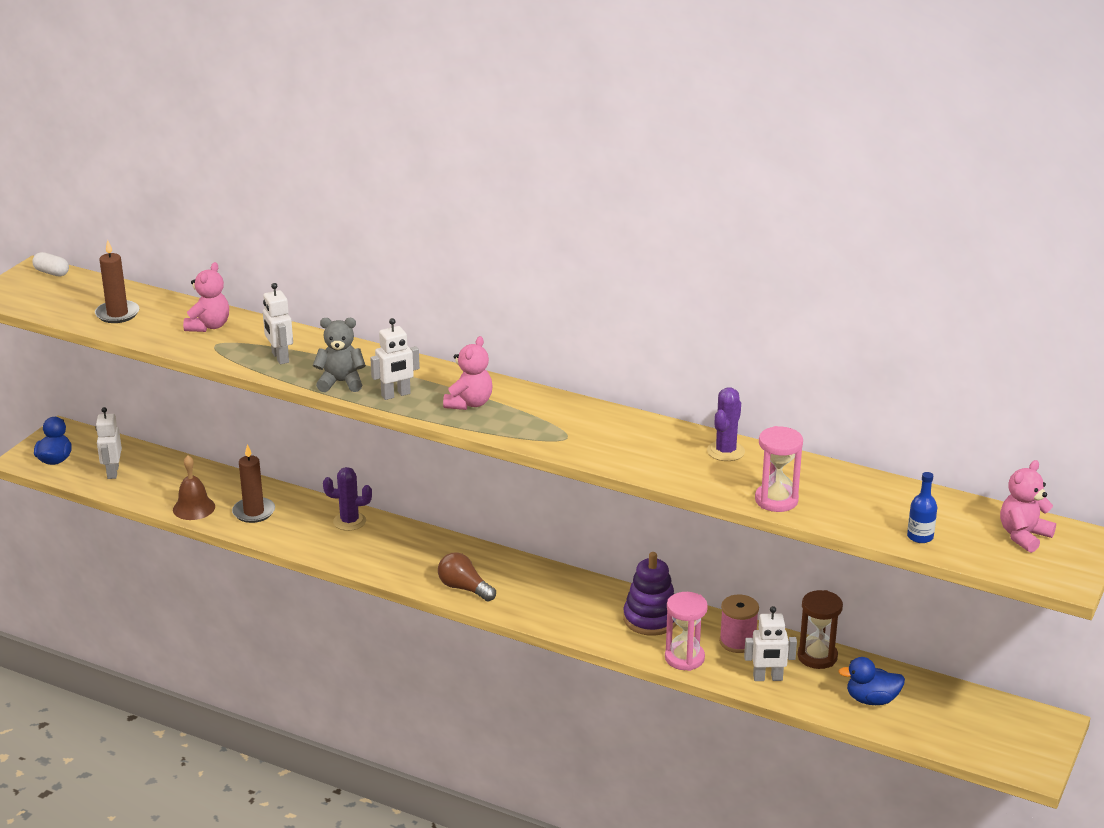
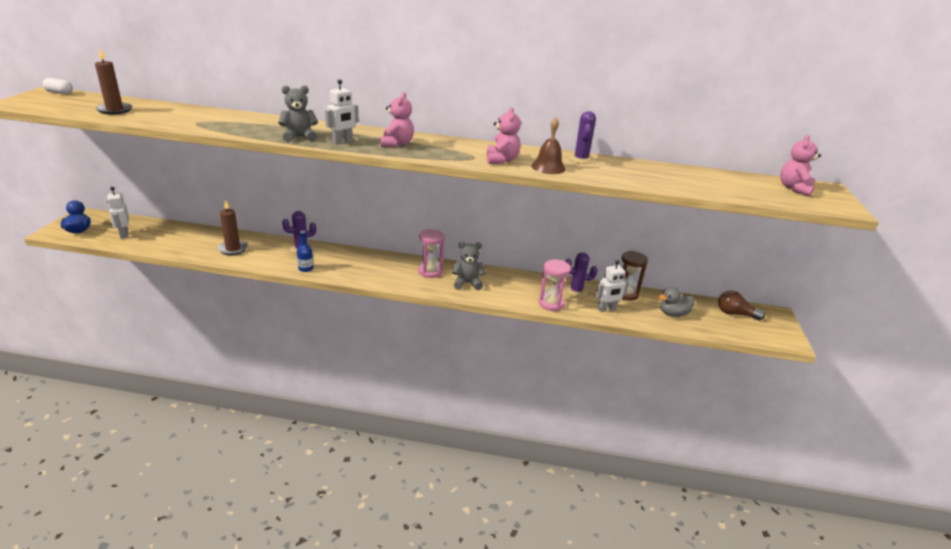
camera: 20 degrees left, 0 degrees up
brown bell [173,455,215,520] -> brown bell moved to [532,117,565,174]
pink teddy bear [183,262,229,332] -> pink teddy bear moved to [487,107,521,164]
white robot [263,283,293,364] -> none
brown light bulb [438,552,496,601] -> brown light bulb moved to [718,291,765,320]
purple stacking toy [623,552,677,636] -> none
pink spool [719,594,759,653] -> purple cactus [565,252,598,297]
pink hourglass [755,426,803,512] -> pink hourglass moved to [418,229,445,278]
blue duck [838,657,905,705] -> grey duck [658,287,695,317]
blue bottle [907,472,937,543] -> blue bottle moved to [297,231,313,272]
none -> grey teddy bear [452,242,486,290]

